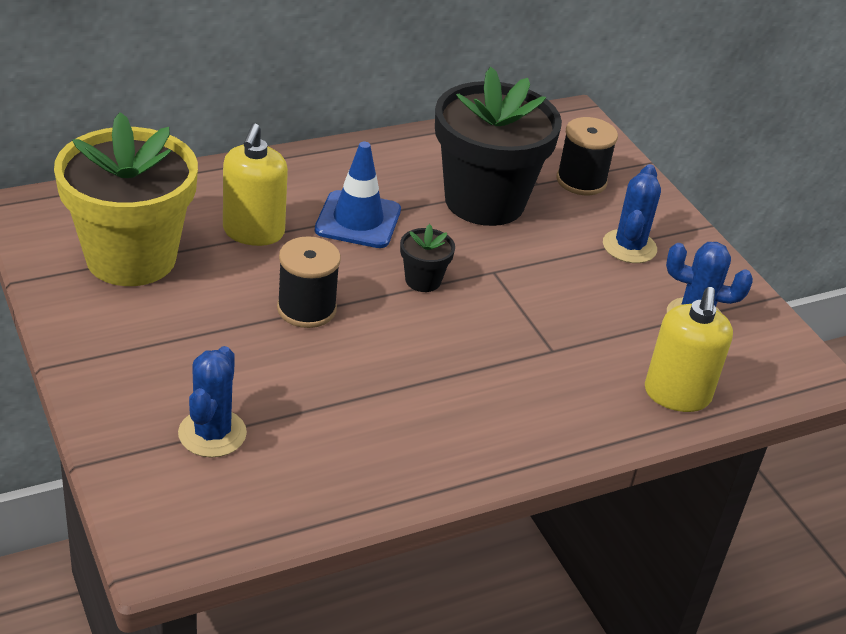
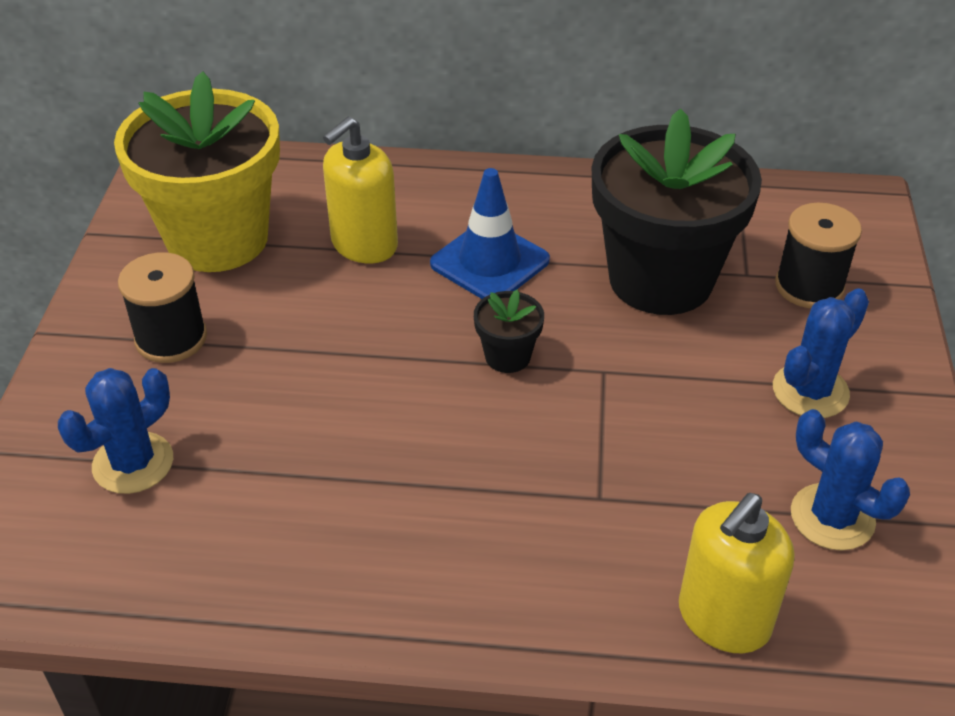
camera: 35 degrees right, 5 degrees up
black spool [277,236,341,328] -> black spool moved to [118,252,207,363]

